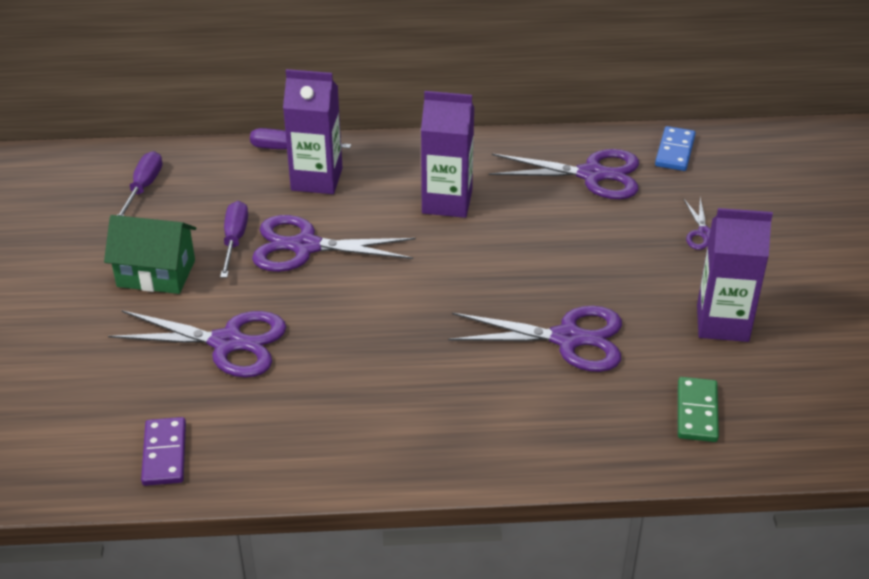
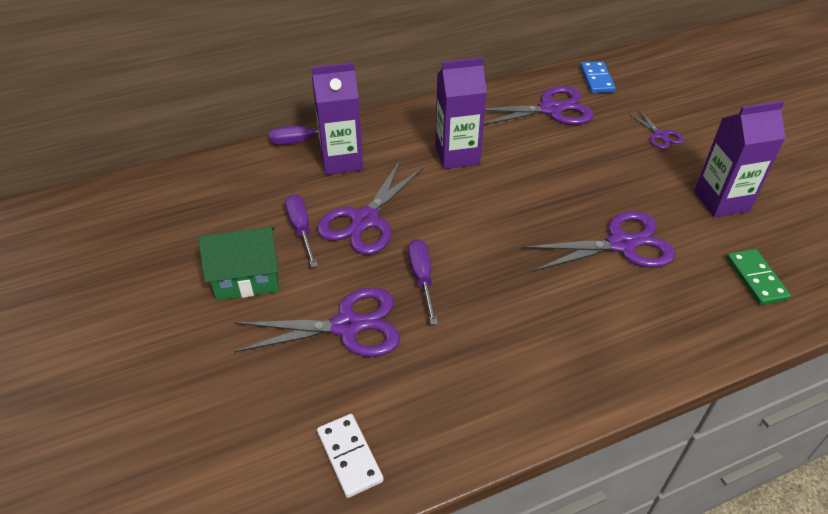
camera: 20 degrees left, 5 degrees up
purple screwdriver [118,151,162,216] -> purple screwdriver moved to [408,239,438,325]
purple domino [141,417,186,486] -> white domino [317,414,384,498]
purple scissors [252,215,416,272] -> purple scissors turned 45 degrees counterclockwise [317,160,424,255]

